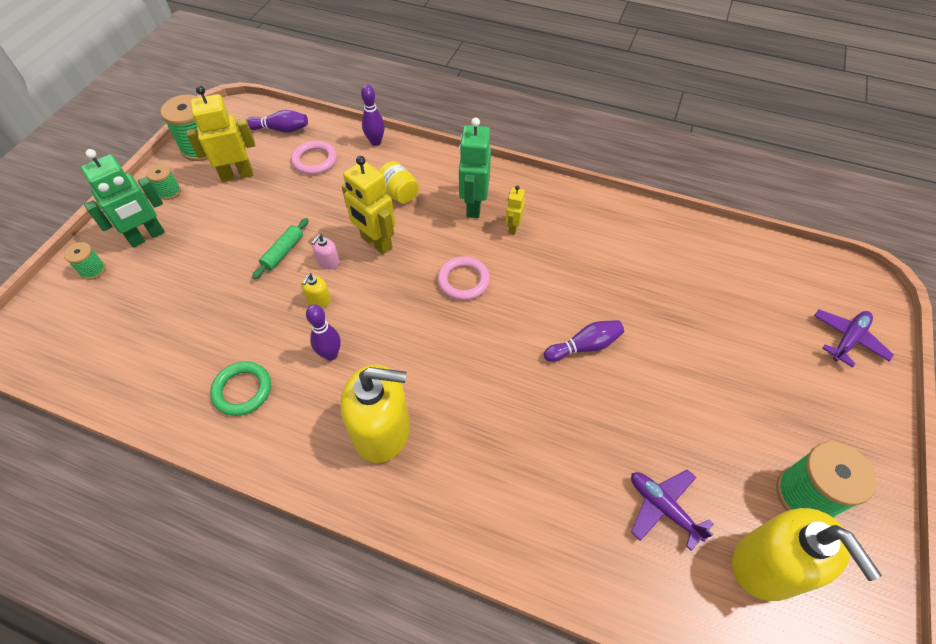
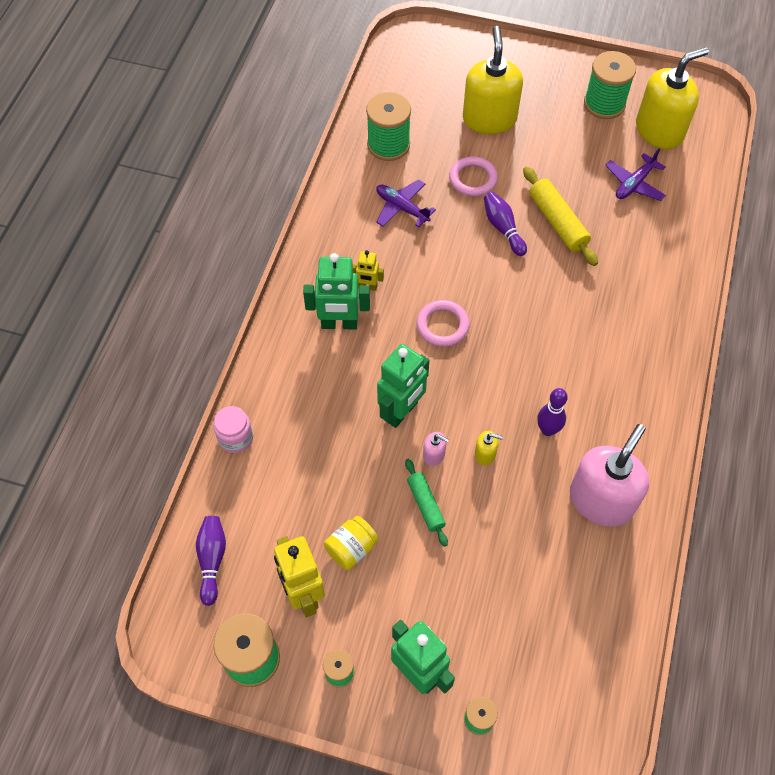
camera: 95 degrees left, 5 degrees up
green ring [210,361,271,416] -> pink soap dispenser [570,424,649,527]
green rolling pin [252,218,309,279] -> green rolling pin turned 45 degrees clockwise [405,459,448,547]
pink ring [291,141,337,175] -> pink ring moved to [449,156,498,197]
yellow soap dispenser [340,365,410,463] -> yellow soap dispenser moved to [463,26,523,134]
yellow robot [342,156,395,255] -> green robot [377,344,429,428]
purple bowling pin [361,84,385,146] -> pink jar [214,406,253,453]
yellow jar [379,161,419,204] -> yellow jar moved to [324,516,378,570]
purple plane [814,310,894,367] -> purple plane moved to [376,180,436,227]
none -> green spool [366,92,411,161]
none -> yellow rolling pin [523,167,598,266]

